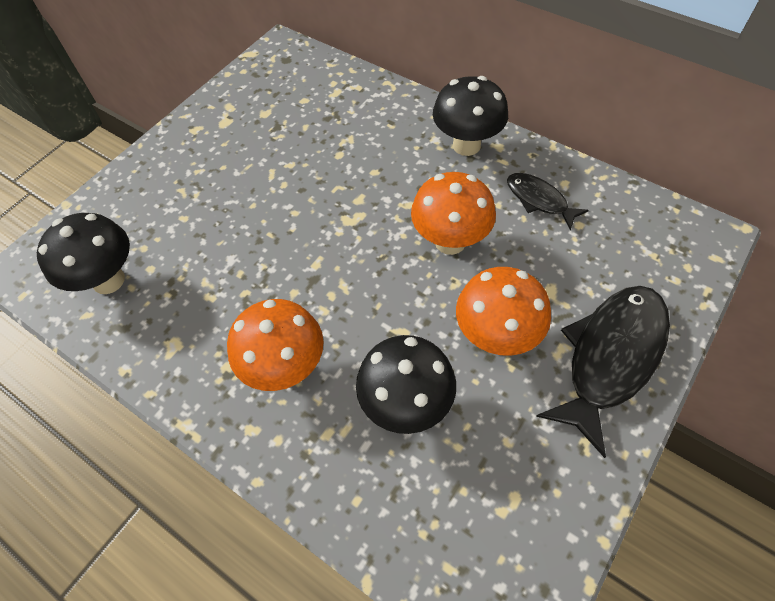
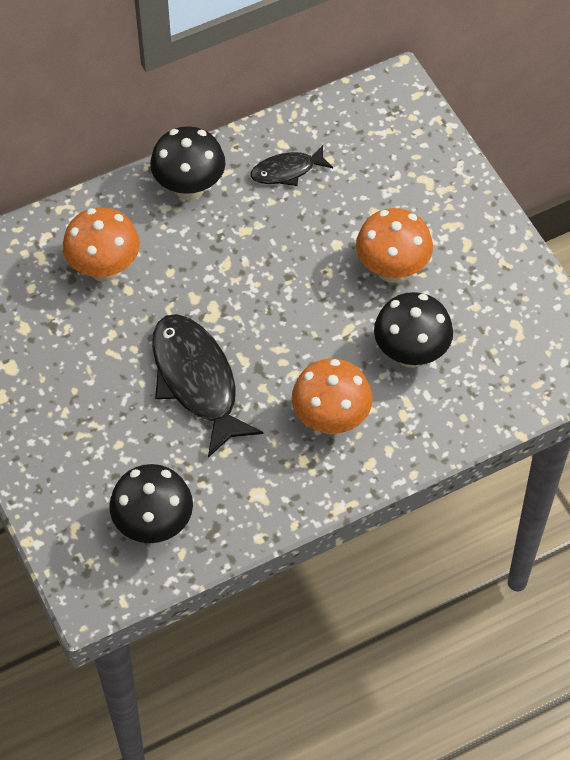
camera: 65 degrees left, 0 degrees up
orange mushroom [411,172,496,255] -> orange mushroom moved to [63,207,140,282]
black fish [536,286,670,458] -> black fish moved to [152,314,263,458]

